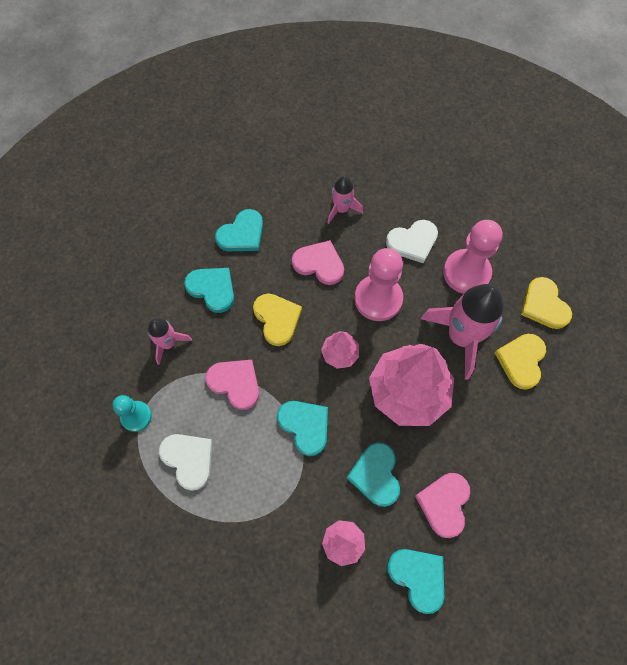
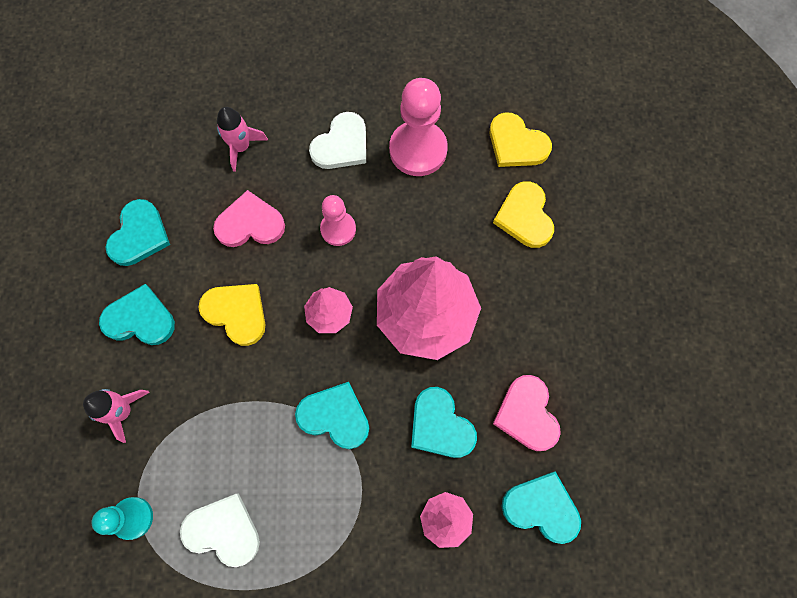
camera: 30 degrees left, 5 degrees up
pink heart [205,360,259,410] -> none
pink pawn [354,248,403,321] -> pink pawn [320,195,356,246], size x0.59
pink rocket [421,284,504,379] -> none

